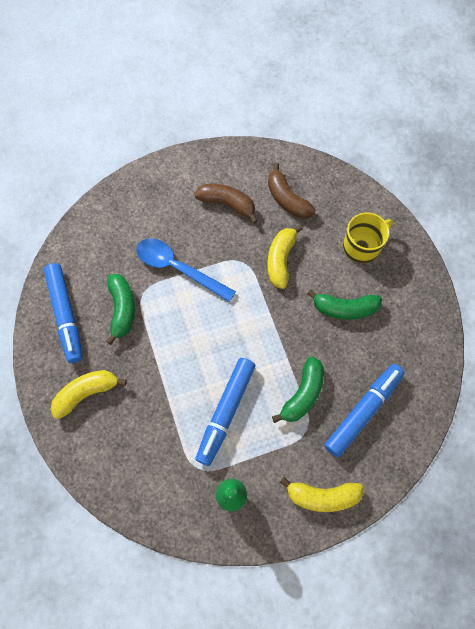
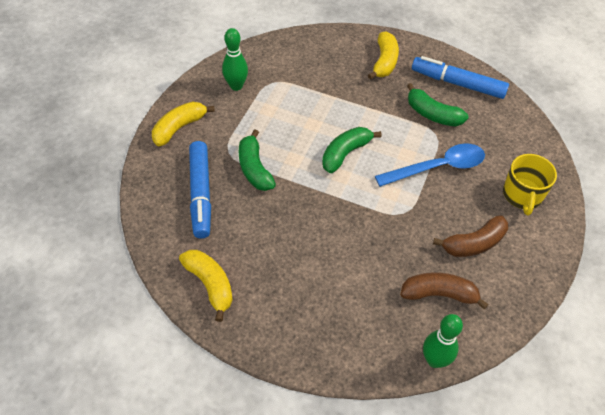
camera: 130 degrees right, 15 degrees down
blue marker [195,358,255,466] -> none
yellow banana [267,225,303,289] -> yellow banana moved to [179,250,233,322]
green banana [307,289,382,320] -> green banana moved to [322,127,382,173]
yellow mug [343,213,393,263] -> yellow mug moved to [503,154,557,215]
none -> green bowling pin [423,314,463,368]

